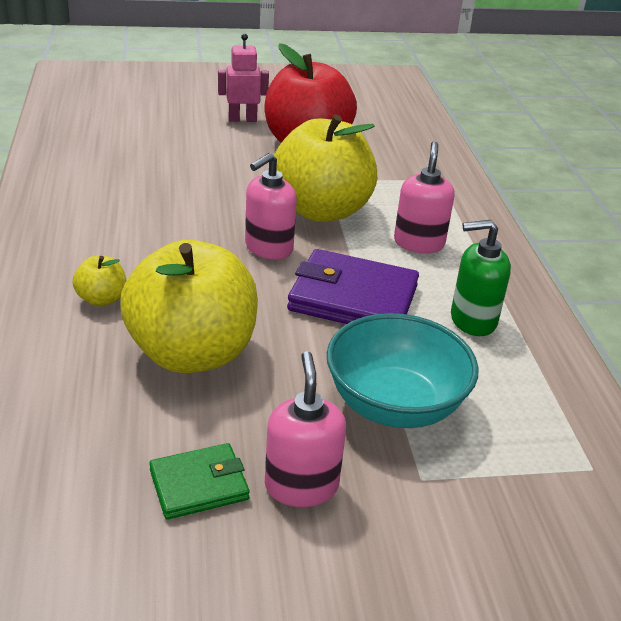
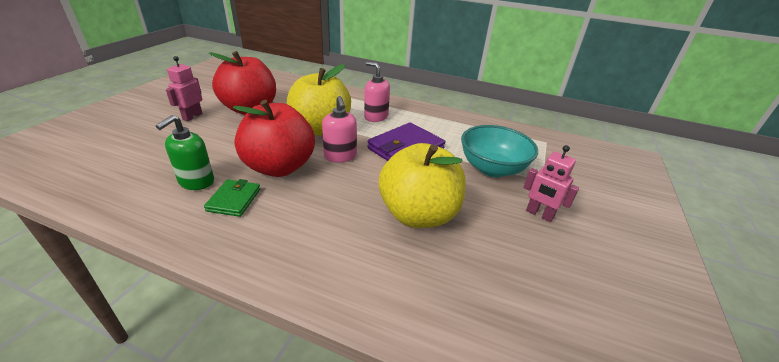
camera: 60 degrees left, 0 degrees up
yellow apple [73,256,126,307] -> none
green wallet [149,443,250,520] -> green wallet moved to [204,179,260,217]
pink soap dispenser [265,351,346,507] -> pink robot [523,145,579,222]
green soap dispenser [451,220,511,336] -> green soap dispenser moved to [156,115,214,190]
none -> red apple [233,100,315,177]

